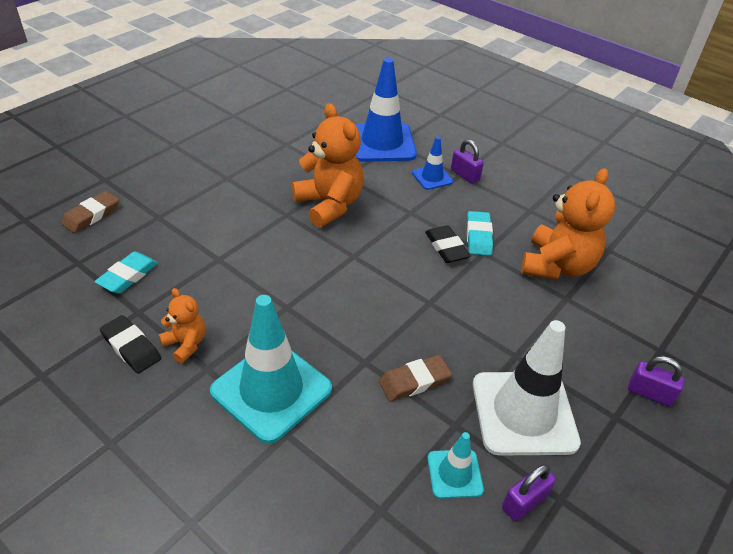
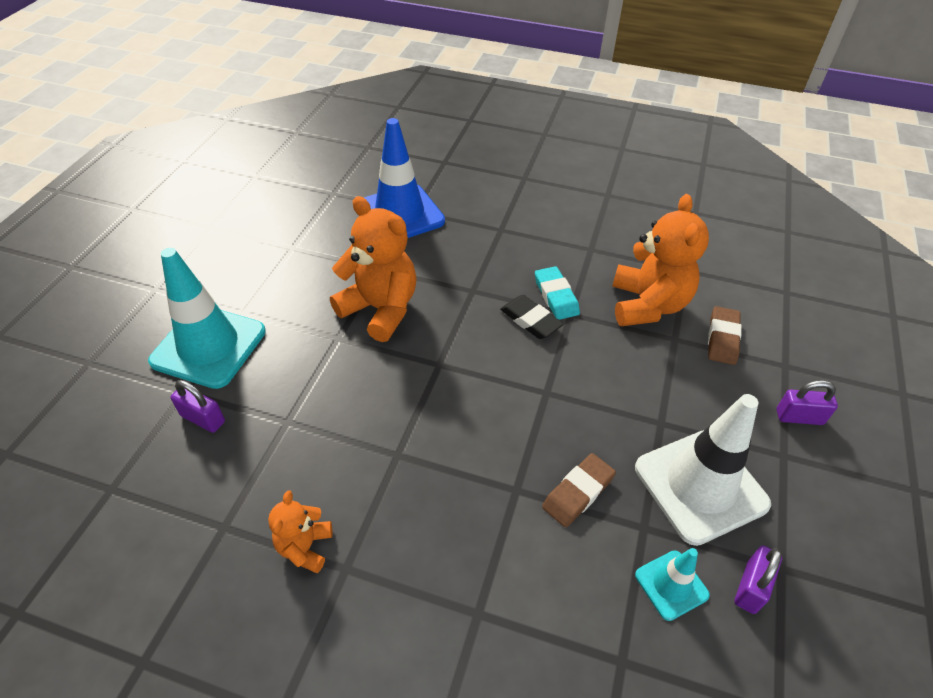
camera: 20 degrees left, 5 degrees up
brown eraser [61,191,119,233] -> brown eraser moved to [708,306,742,365]
turquoise eraser [94,252,158,294] -> none
black eraser [100,315,161,374] -> none
orange teddy bear [159,288,206,363] -> orange teddy bear turned 105 degrees counterclockwise [268,490,332,573]
turquoise traffic cone [210,295,332,444] -> turquoise traffic cone moved to [148,248,266,389]
blue traffic cone [412,137,453,190] -> none
purple padlock [451,139,484,184] -> purple padlock moved to [170,380,225,433]

